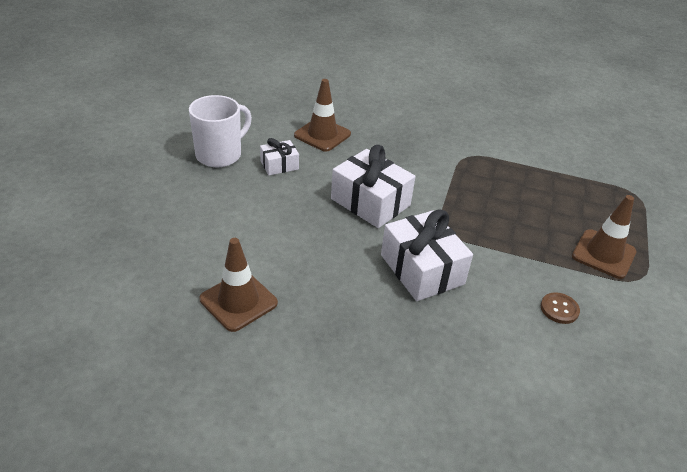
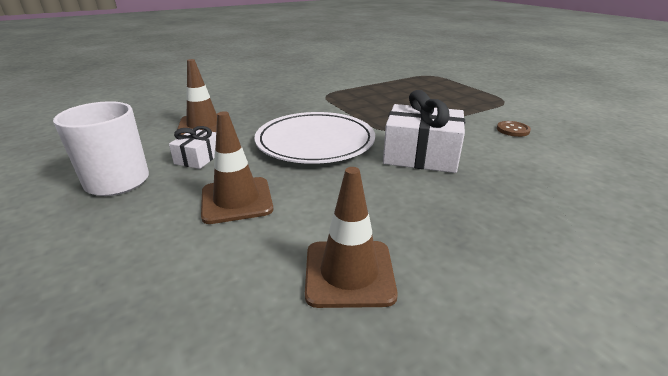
camera: 45 degrees left, 10 degrees down
white gift [331,145,416,228] -> white plate [255,112,375,164]
brown traffic cone [572,195,636,279] -> brown traffic cone moved to [201,111,273,224]

